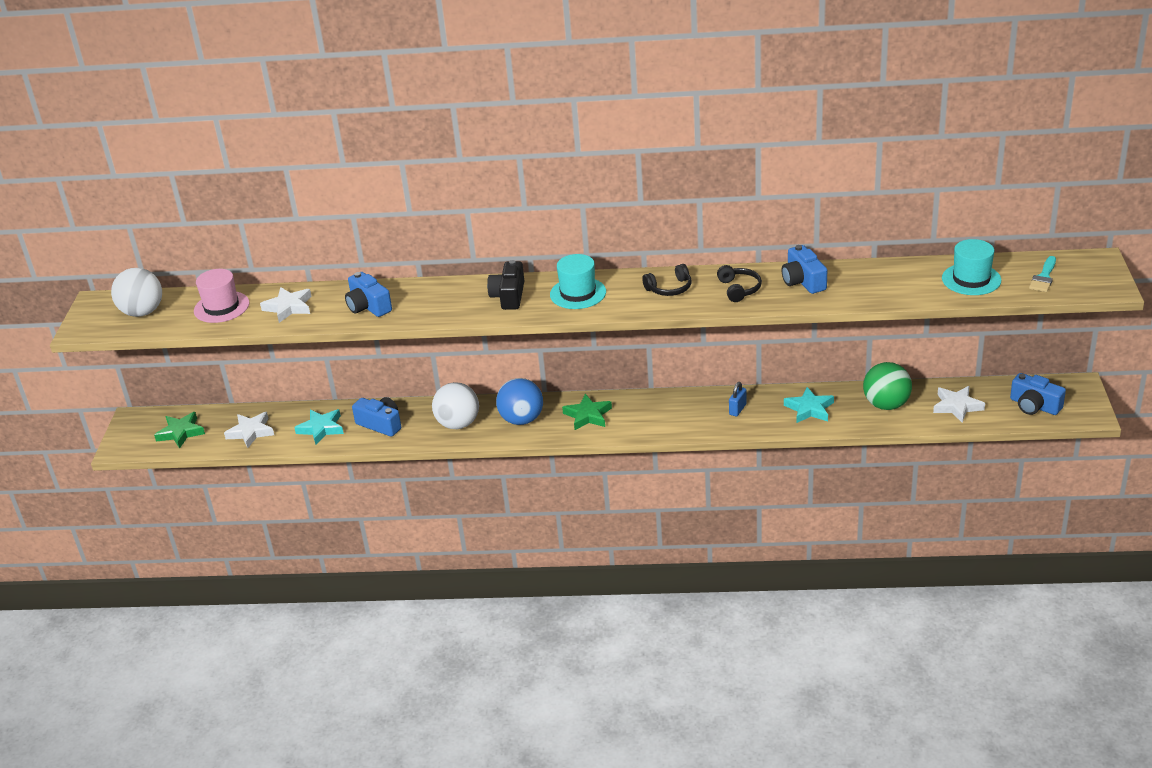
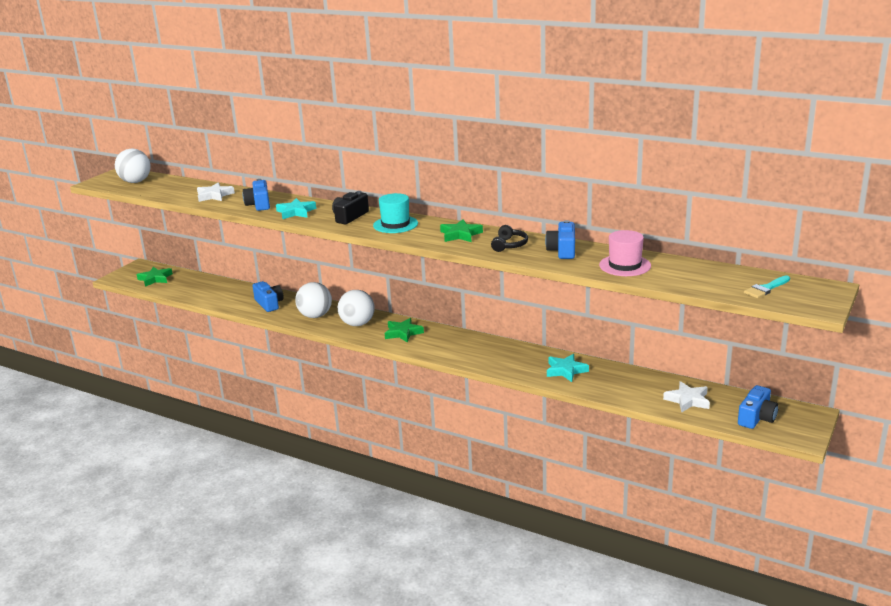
camera: 25 degrees right, 10 degrees down
pink hat [194,269,249,323] -> pink hat moved to [599,230,651,276]
white star [224,412,274,448] -> none
turquoise star [294,409,344,445] -> turquoise star moved to [276,198,316,219]
blue ball [496,378,543,425] -> white ball [338,290,375,326]
black headphones [642,264,692,296] -> green star [440,219,483,242]
blue padlock [729,382,747,416] -> none
green ball [863,362,912,410] -> none
turquoise hat [942,239,1001,295] -> none
blue camera [1010,373,1066,415] -> blue camera turned 120 degrees counterclockwise [738,385,779,429]

